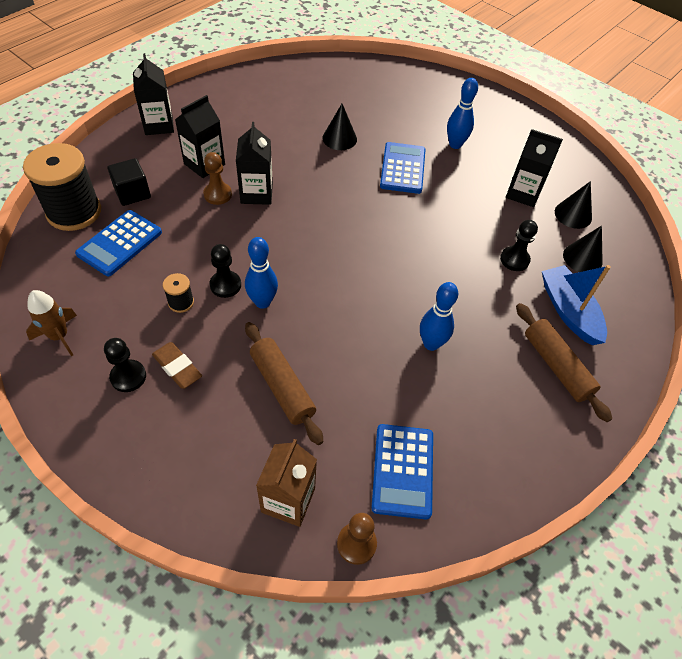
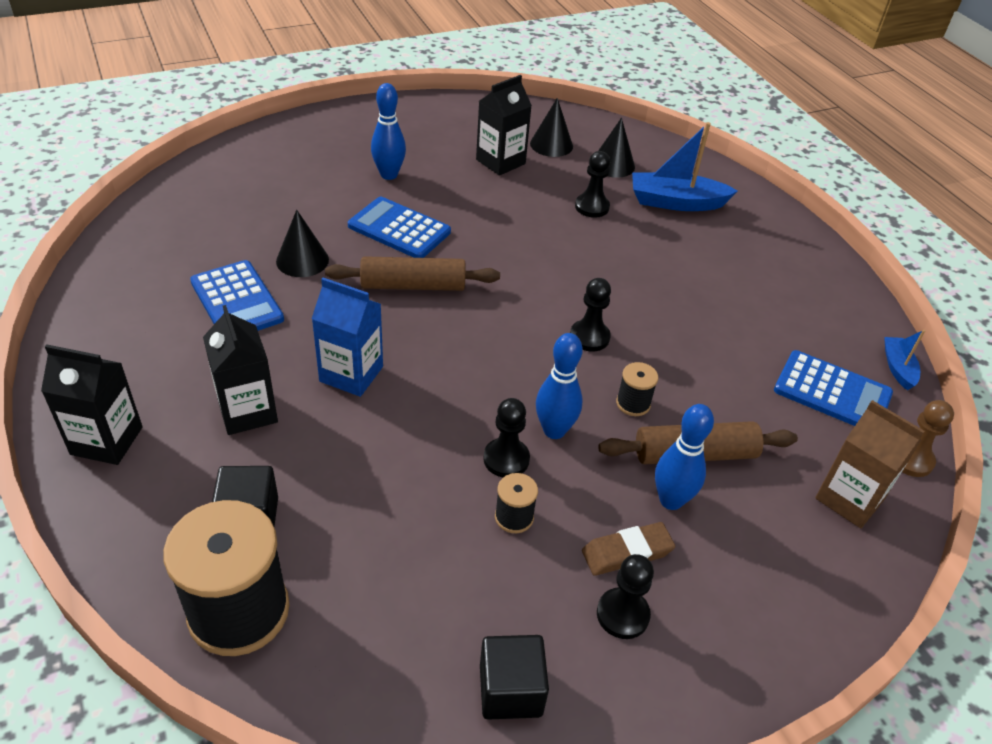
camera: 65 degrees left, 10 degrees down
brown rocket [26,290,77,356] -> black cube [480,635,549,720]
blue calculator [75,210,162,276] -> blue calculator moved to [190,260,284,331]
brown pawn [203,152,232,205] -> none
black carton [236,122,273,205] -> blue carton [312,278,383,397]
blue bowling pin [420,282,458,351] -> blue bowling pin moved to [655,404,714,510]
brown rolling pin [516,303,612,422] -> brown rolling pin moved to [325,256,500,291]
none -> black pawn [570,278,611,352]
none -> black spool [616,362,658,416]
none -> blue boat [884,330,925,390]

